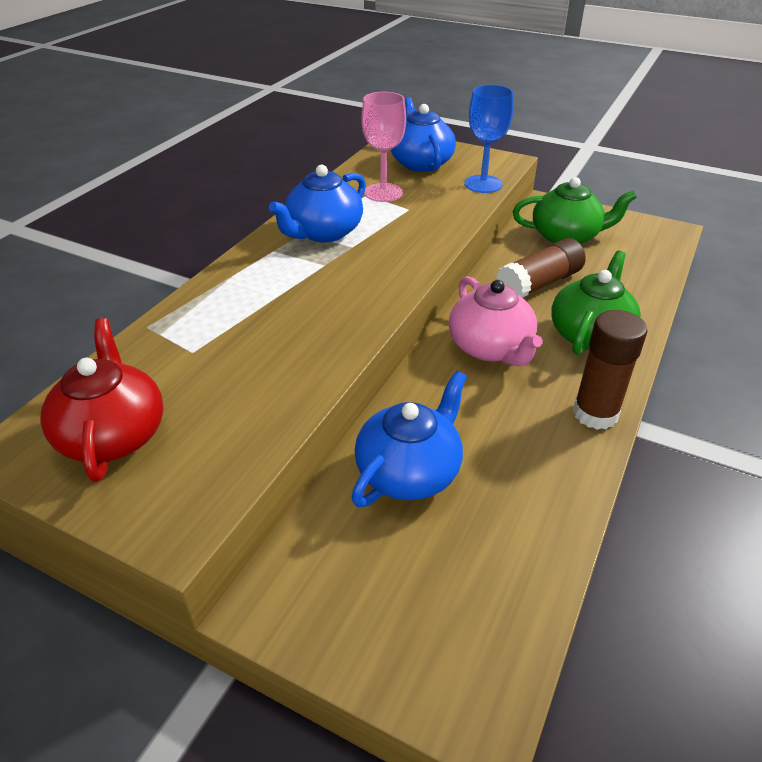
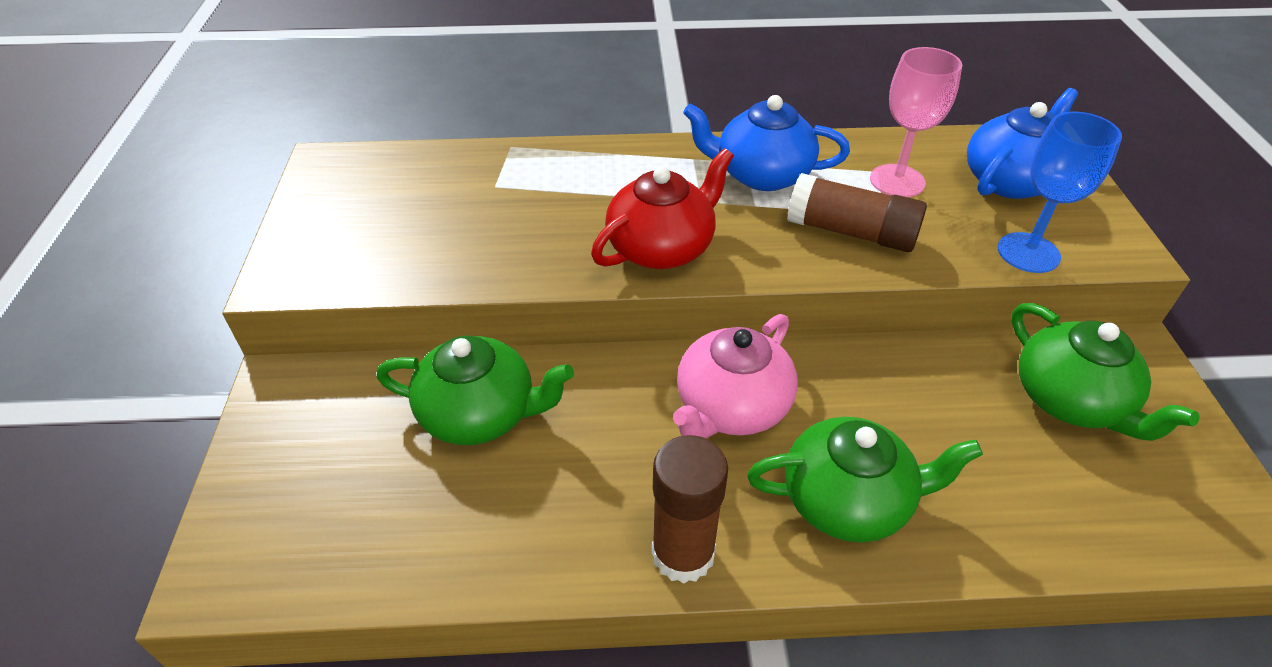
camera: 60 degrees right, 5 degrees up
red teapot [40,318,164,482] -> red teapot moved to [591,148,734,269]
blue teapot [351,371,467,507] -> green teapot [376,336,574,445]
brown glue stick [496,238,586,298] -> brown glue stick moved to [787,173,927,252]

